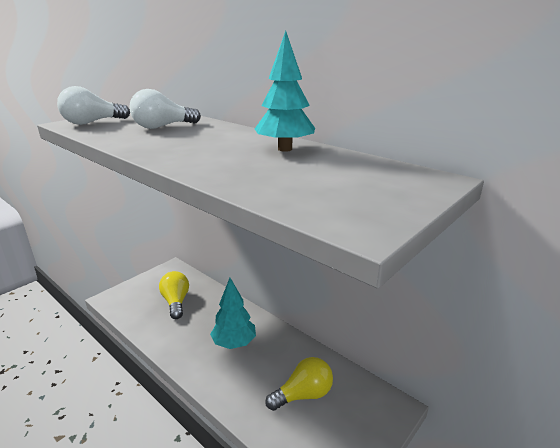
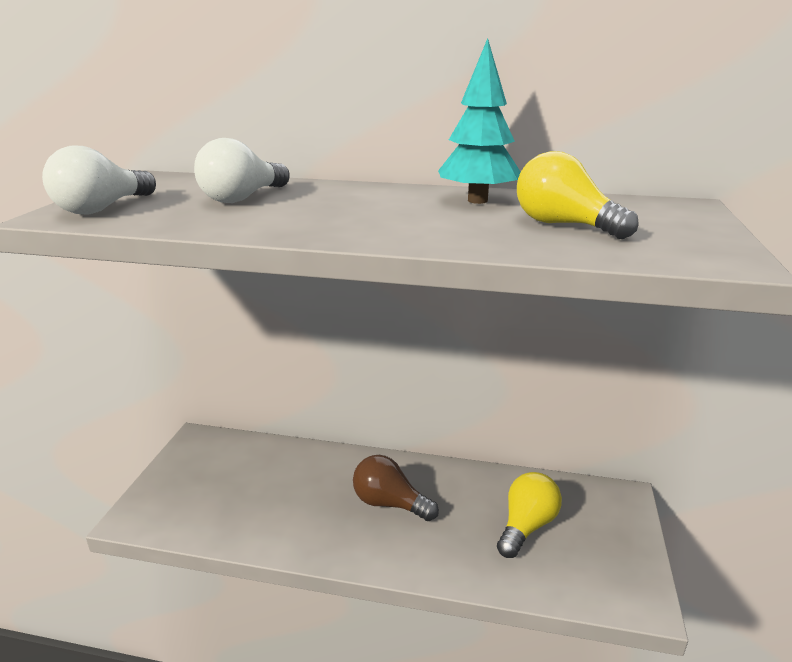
camera: 30 degrees left, 0 degrees up
yellow light bulb [159,271,189,319] -> yellow light bulb moved to [517,151,639,239]
turquoise tree [210,278,256,349] -> brown light bulb [353,455,439,521]

